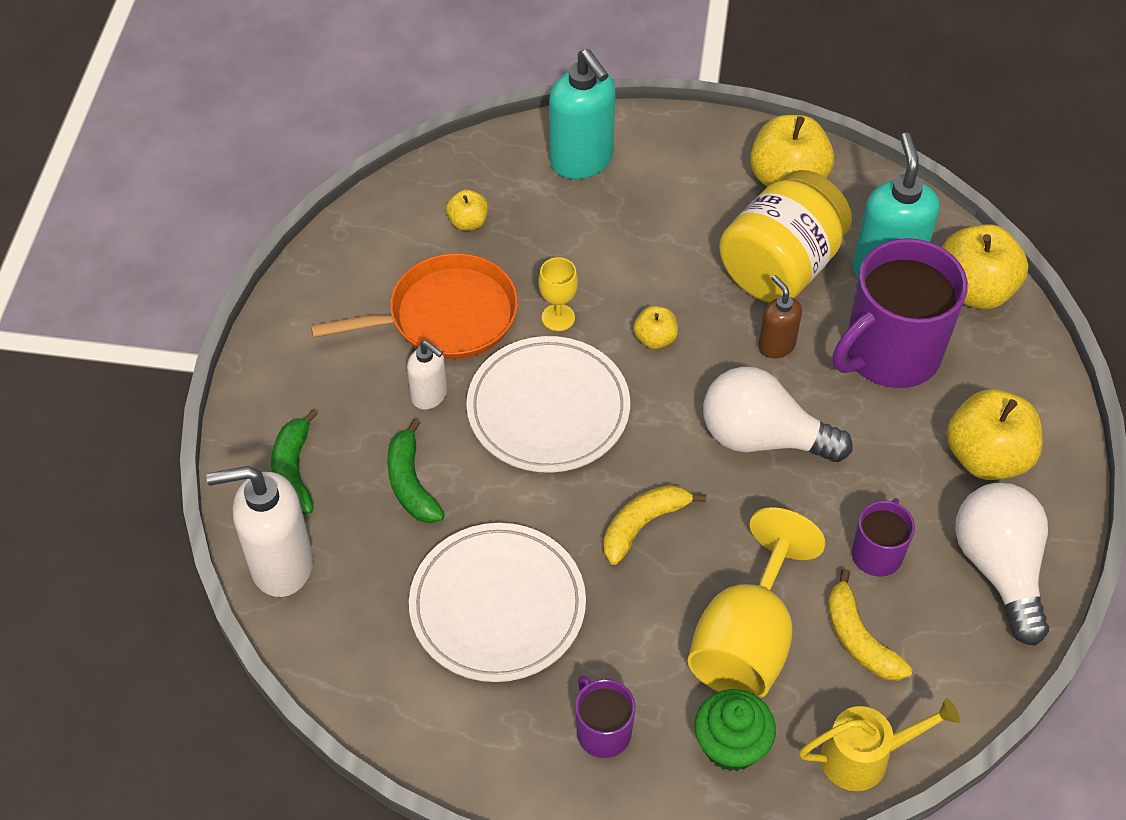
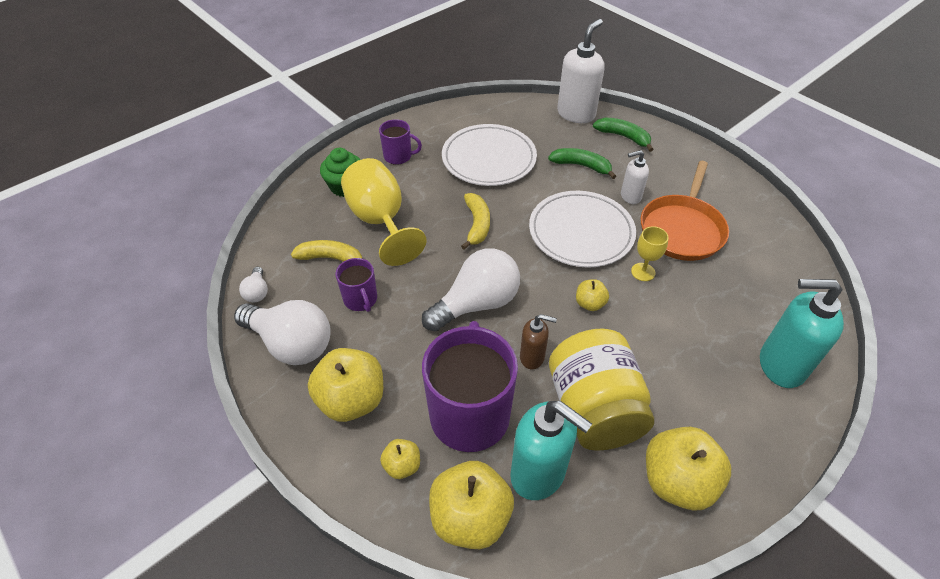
camera: 130 degrees right, 5 degrees down
yellow apple [446,189,488,231] -> yellow apple moved to [380,439,420,479]
yellow watering can [799,698,960,791] -> none
none -> white light bulb [239,267,268,303]

